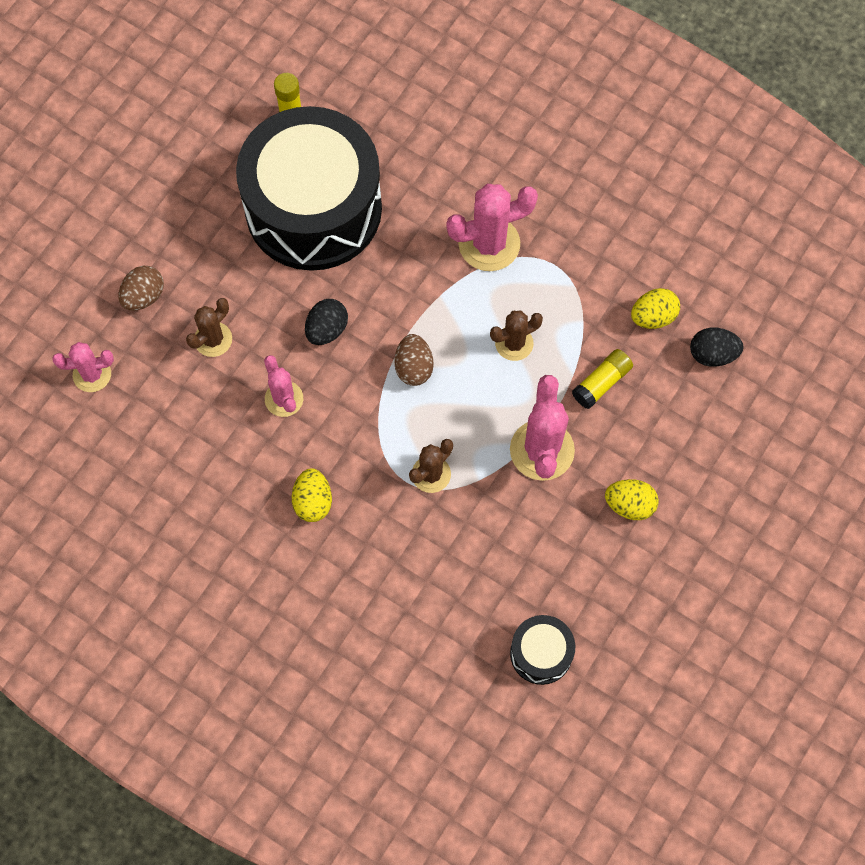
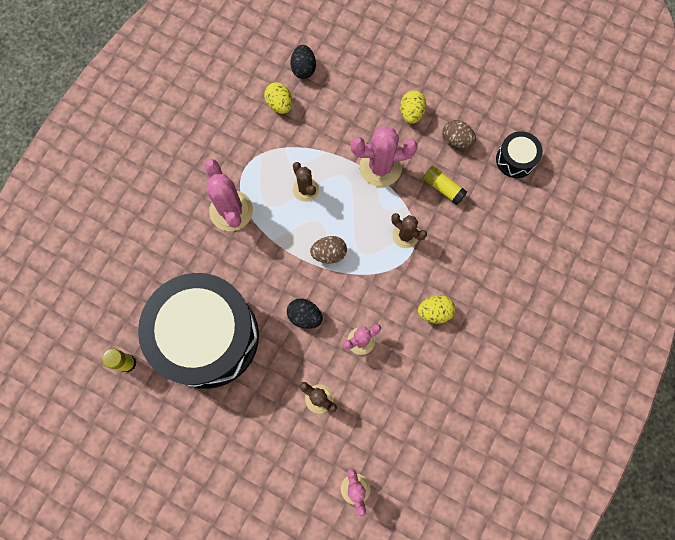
camera: 95 degrees left, 5 degrees up
brown egg [118,266,164,311] -> brown egg moved to [442,120,476,149]
yellow glue stick [572,349,633,409] -> yellow glue stick moved to [423,166,467,205]

